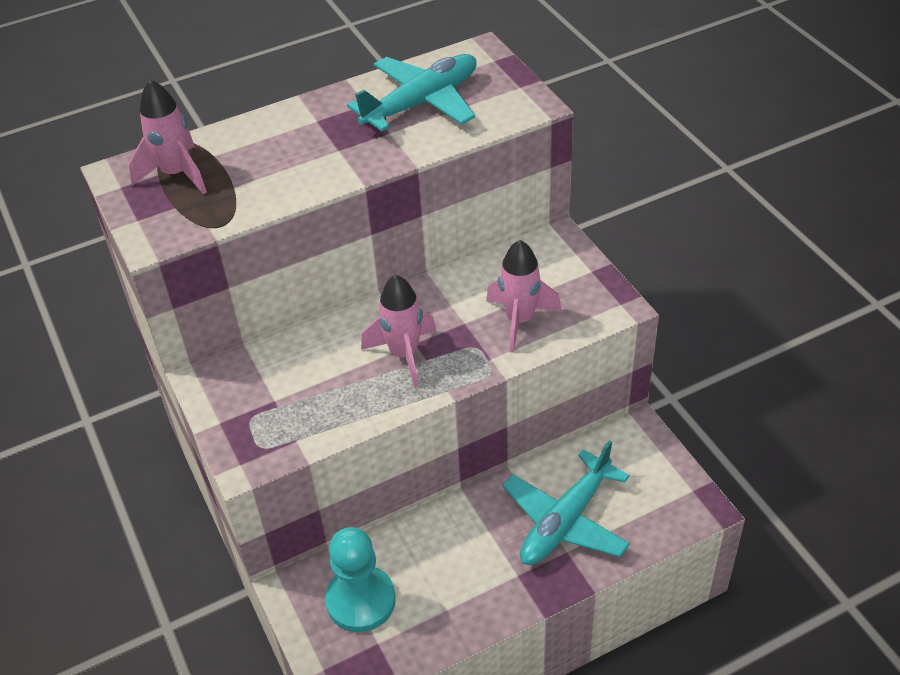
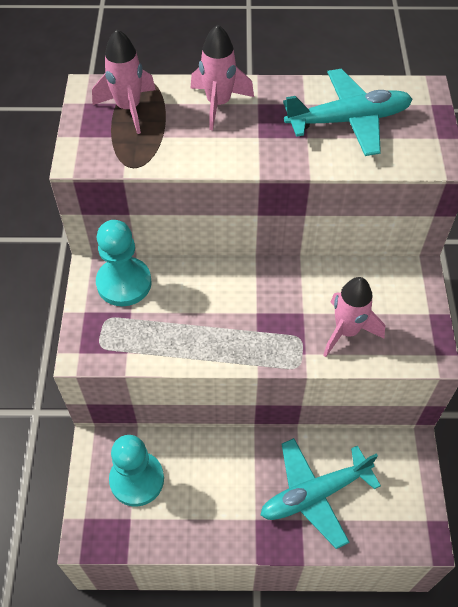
camera: 25 degrees right, 10 degrees up
pink rocket [361,275,436,387] -> pink rocket moved to [190,24,254,130]
none -> turquoise pawn [96,220,152,306]

